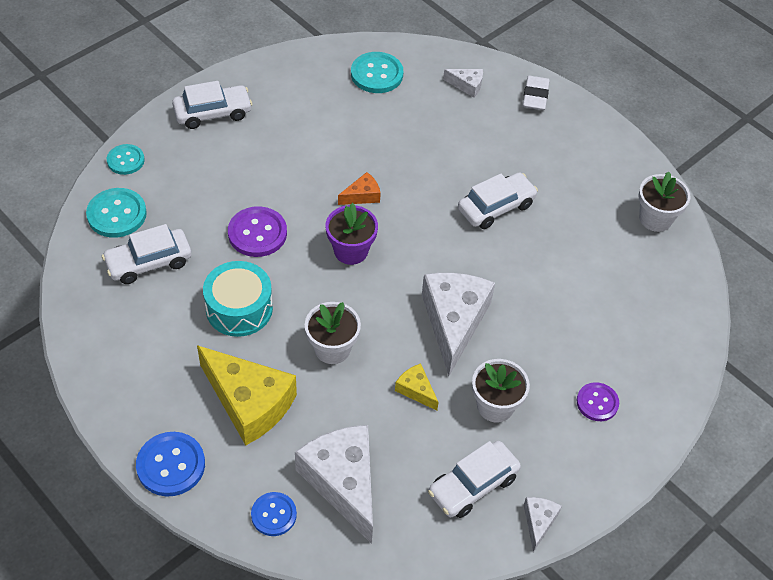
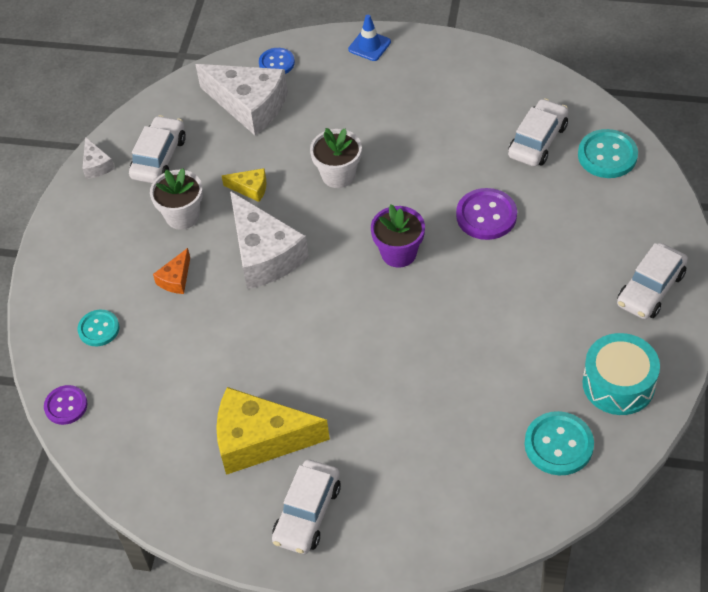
camera: 150 degrees right, 0 degrees up
turquoise button [107,144,145,175] -> turquoise button moved to [77,310,119,346]
blue button [136,432,205,497] -> blue traffic cone [348,15,391,61]
yellow cheese [197,345,297,446] -> yellow cheese moved to [216,387,330,475]
turquoise drum [203,261,273,337] -> turquoise drum moved to [582,333,660,415]
orange cheese [338,172,381,205] -> orange cheese moved to [153,248,190,294]
white cheese [443,69,483,98] -> none
white car [458,173,538,229] -> white car moved to [272,460,341,554]
white eraser [523,76,550,110] -> none
purple button [577,382,619,421] -> purple button moved to [44,385,88,425]
white flower pot [638,172,691,232] -> none

